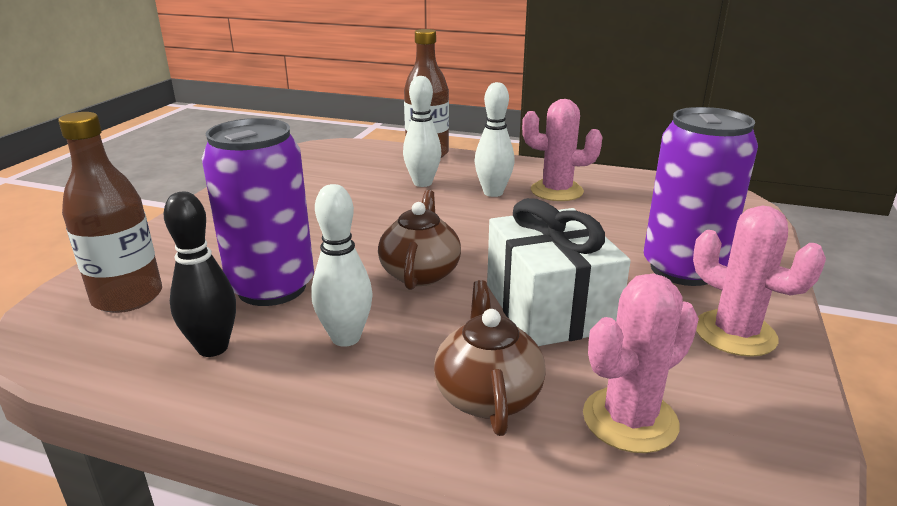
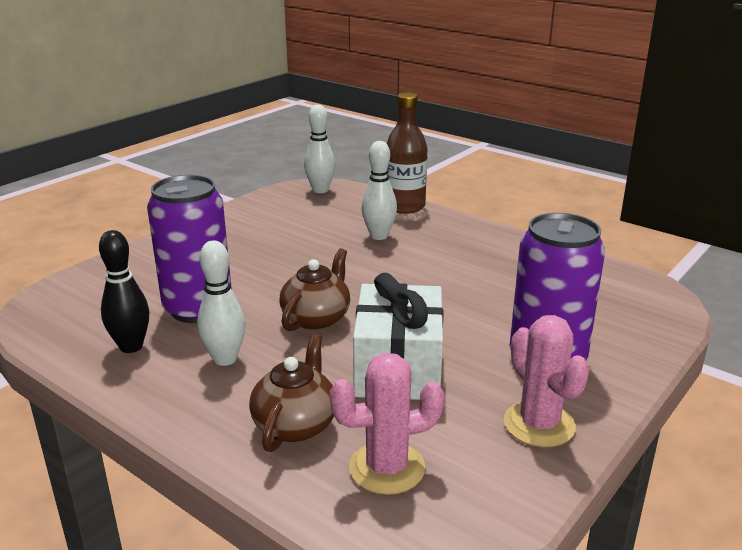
camera: 20 degrees right, 0 degrees up
brown bottle [58,112,162,313] -> none
white bowling pin [475,82,515,197] -> white bowling pin moved to [304,105,335,193]
pink cactus [522,99,602,201] -> none

